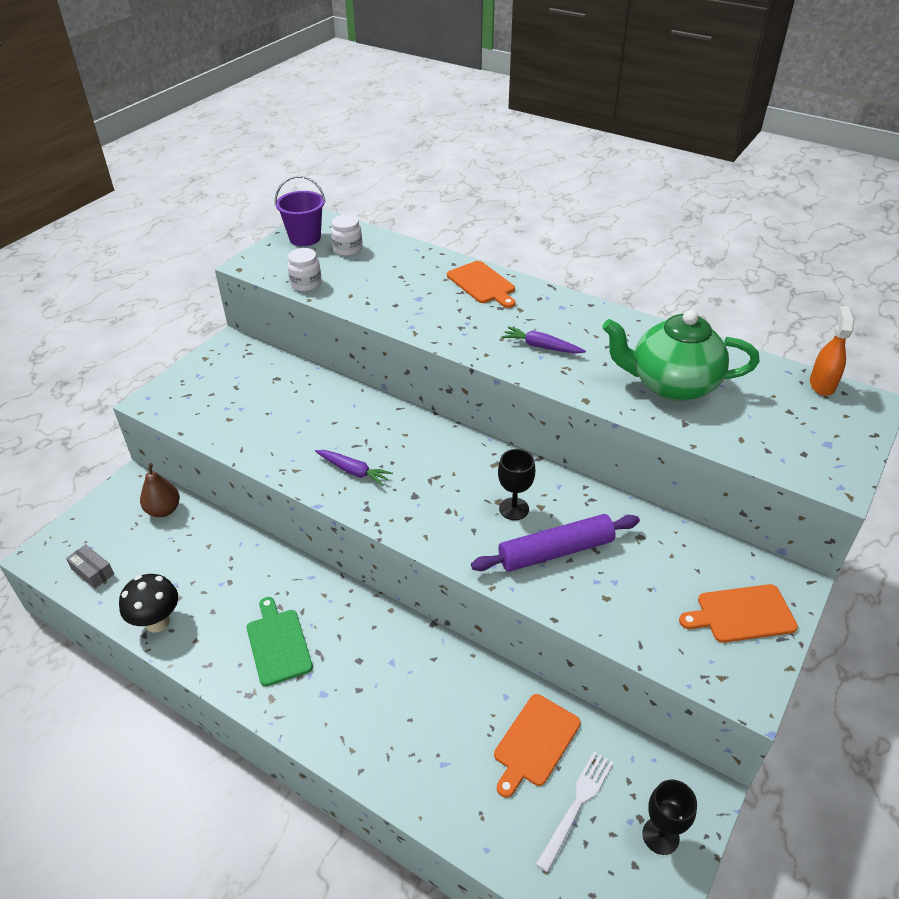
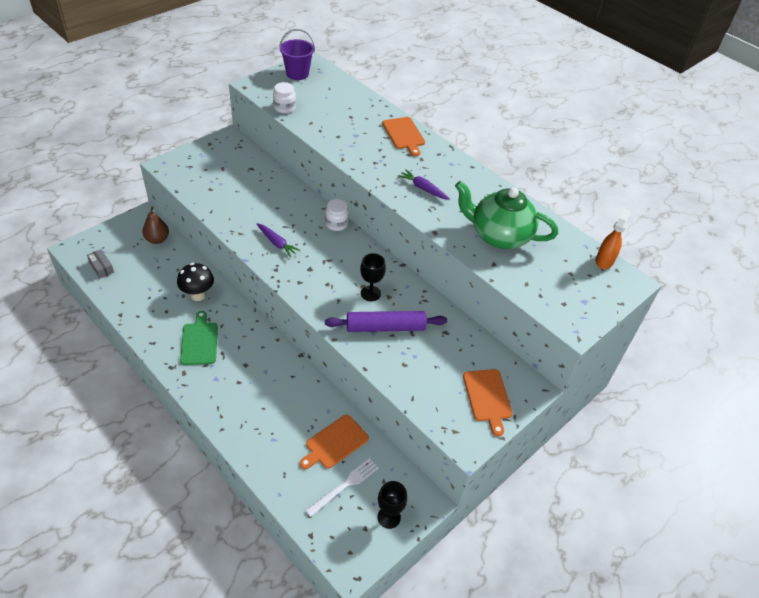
camera: 10 degrees right, 5 degrees up
black mushroom [119,574,178,632] -> black mushroom moved to [177,263,214,301]
white jar [331,215,363,256] -> white jar moved to [325,199,349,231]
orange cutting board [679,584,798,643] -> orange cutting board turned 105 degrees counterclockwise [463,369,513,436]

